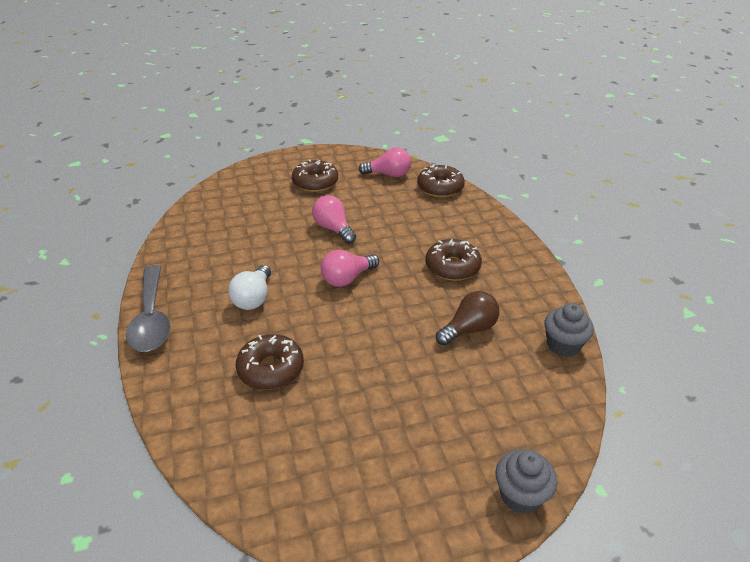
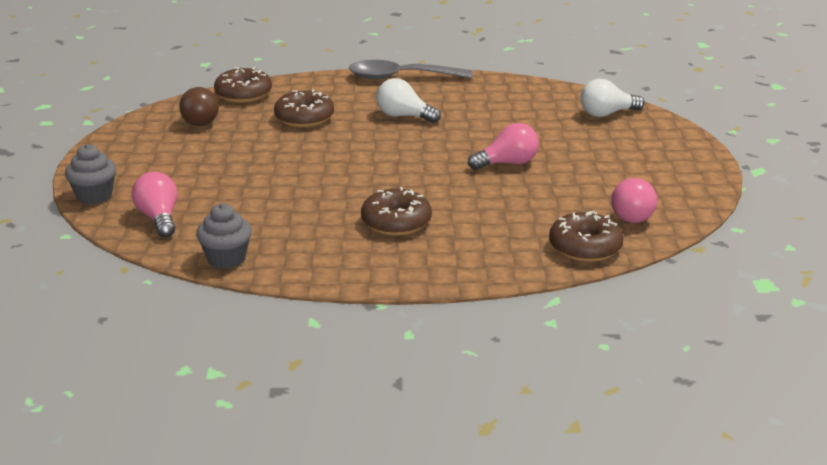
camera: 105 degrees right, 10 degrees down
brown donut [292,159,338,192] -> brown donut moved to [214,67,272,103]
pink light bulb [321,250,379,287] -> pink light bulb moved to [132,172,178,238]
brown light bulb [436,291,499,346] -> brown light bulb moved to [179,87,219,126]
none -> white light bulb [580,79,645,117]

